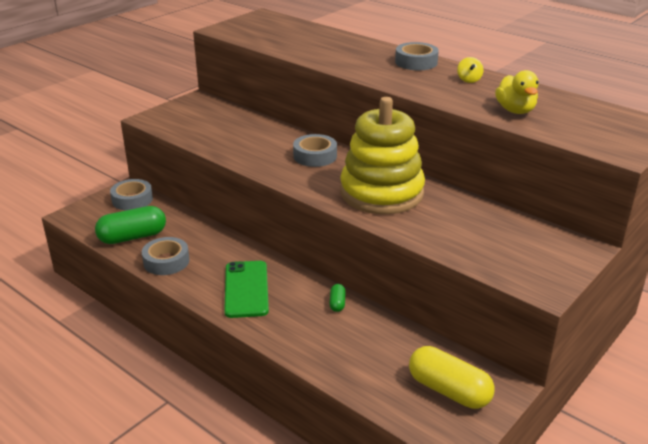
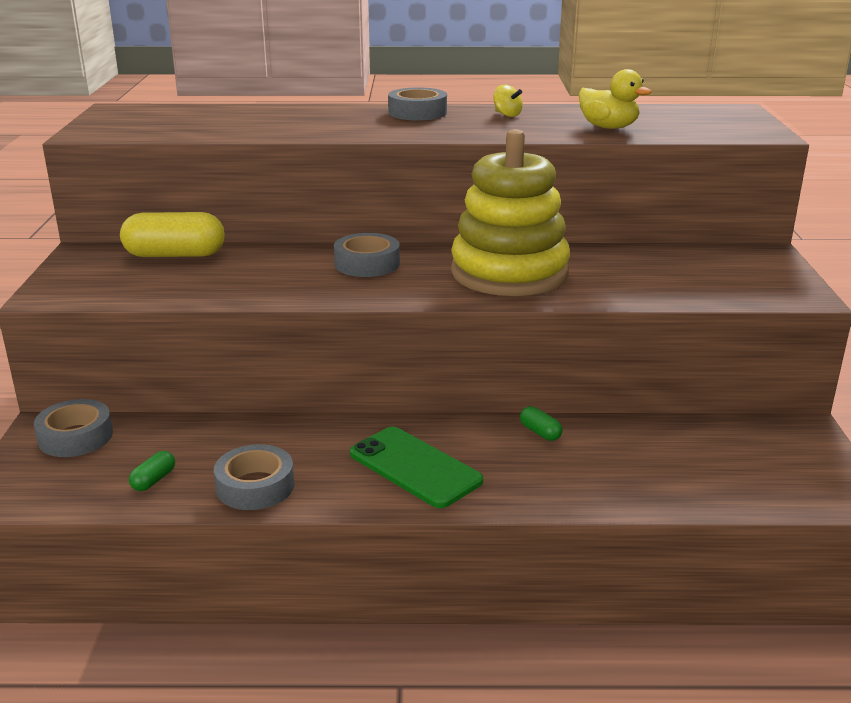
camera: 40 degrees left, 5 degrees down
green capsule [95,206,166,244] -> green capsule [129,451,175,491], size x0.45
yellow capsule [409,346,494,409] -> yellow capsule moved to [120,212,225,257]

